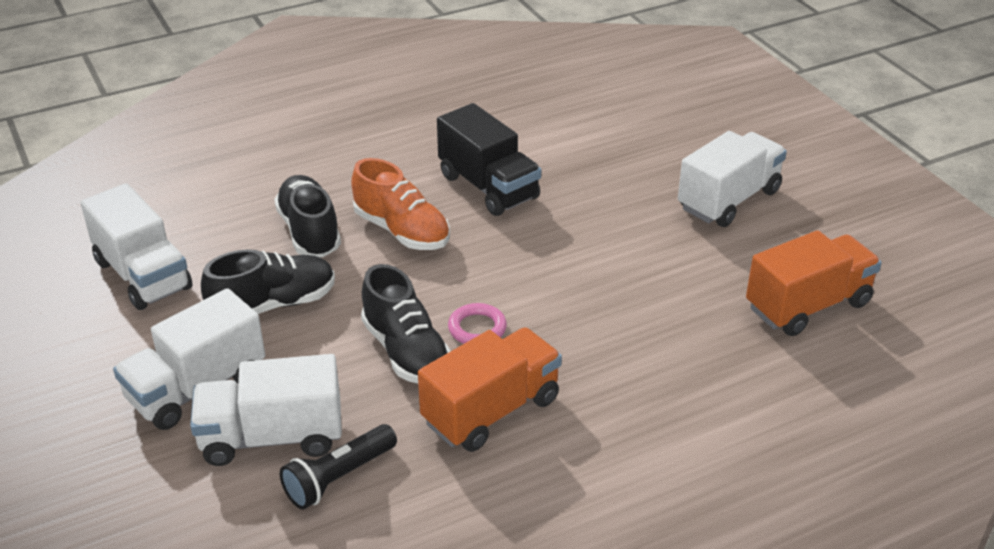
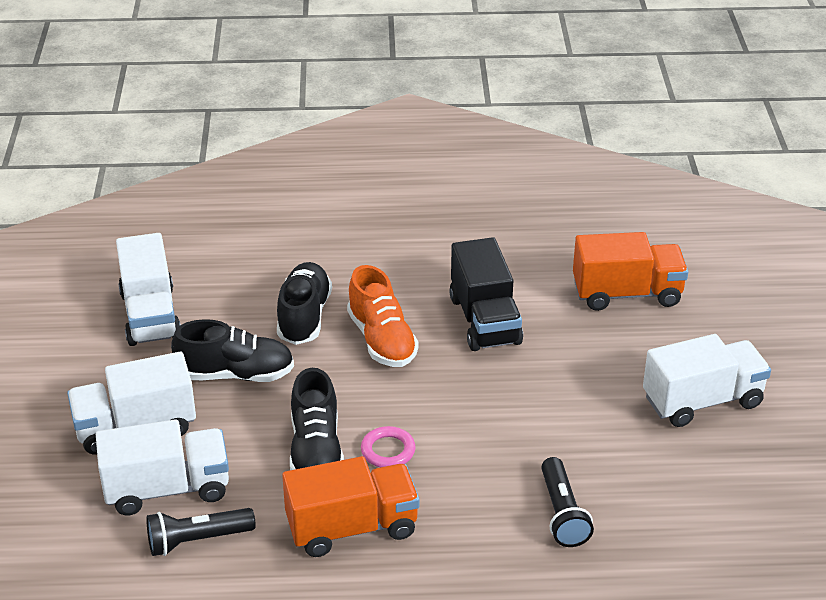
camera: 25 degrees right, 0 degrees up
white truck [190,354,342,466] -> white truck turned 150 degrees clockwise [96,419,229,516]
orange truck [746,230,882,336] -> orange truck moved to [573,232,688,311]
none -> black flashlight [541,457,594,547]

